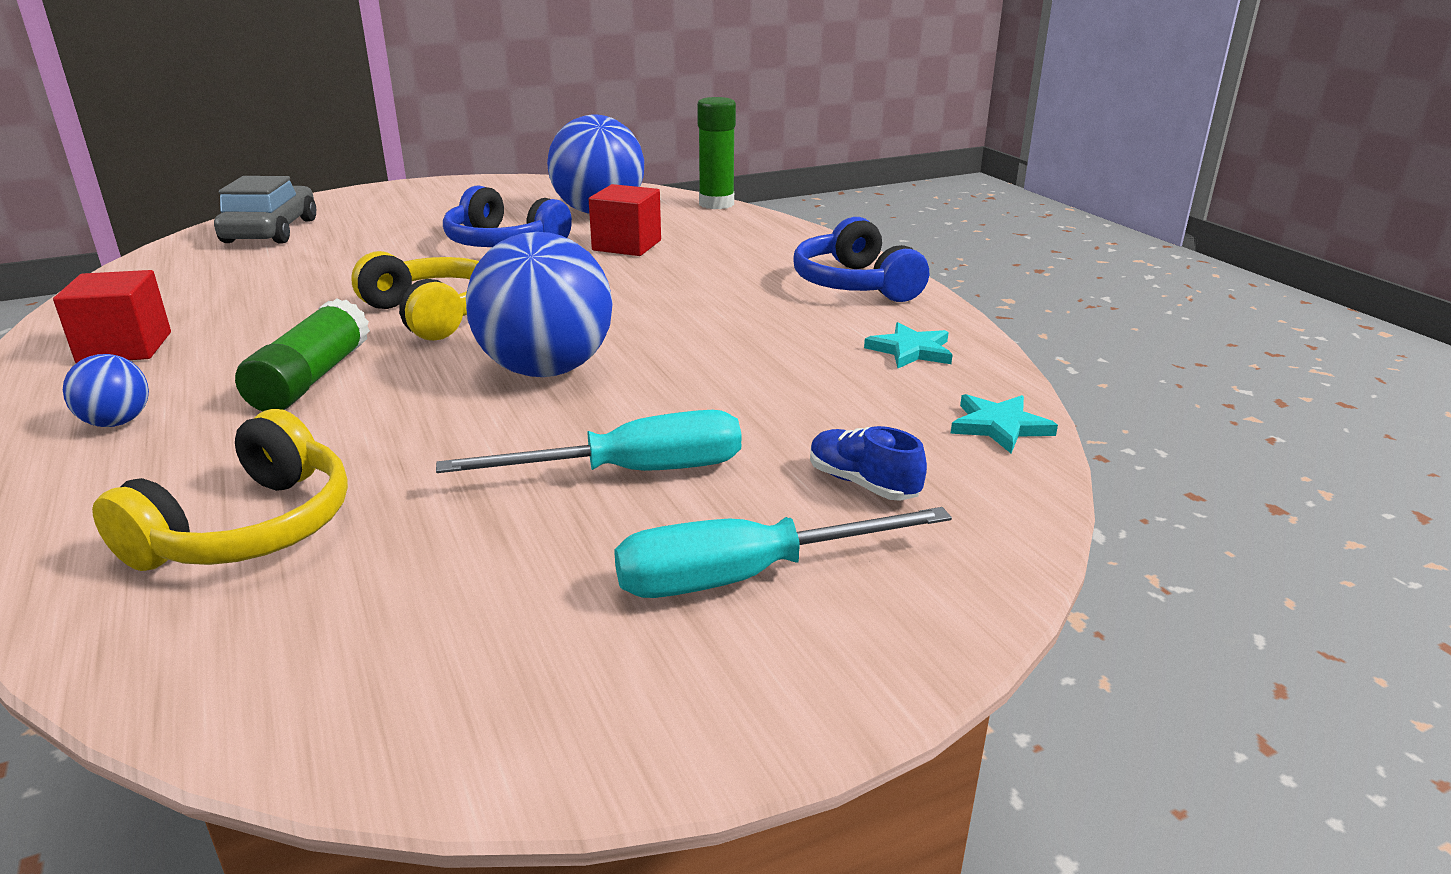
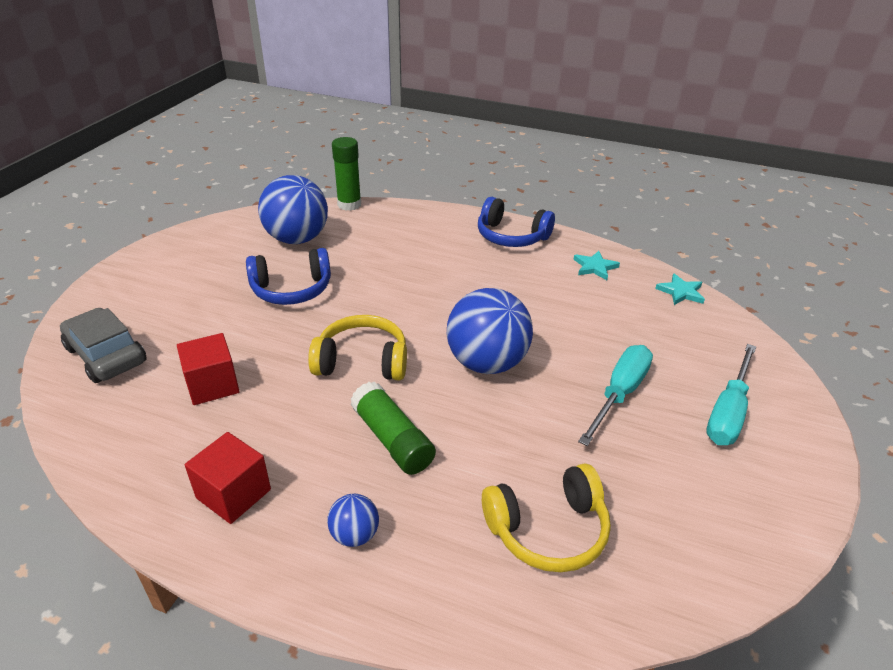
camera: 45 degrees left, 10 degrees up
yellow headphones [92,409,348,571] -> yellow headphones turned 90 degrees clockwise [482,464,611,572]
red cube [589,184,661,256] -> red cube moved to [177,333,240,405]
blue shoe [810,426,927,501] -> none

